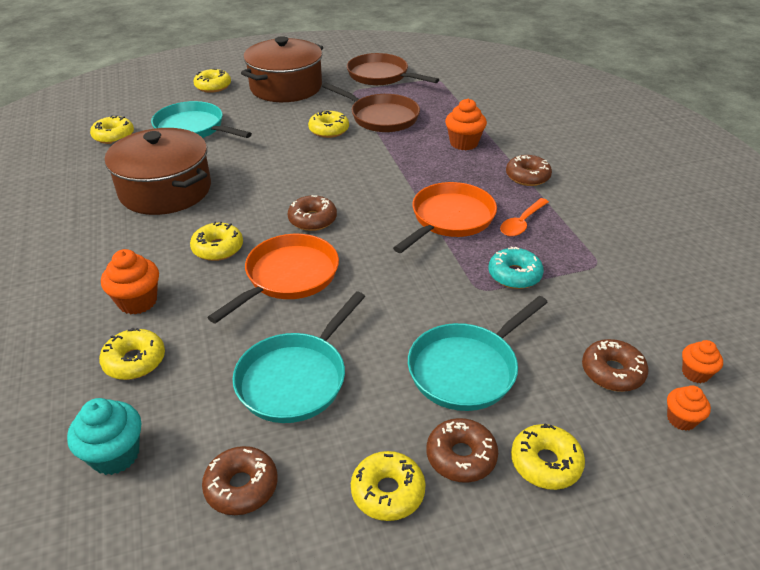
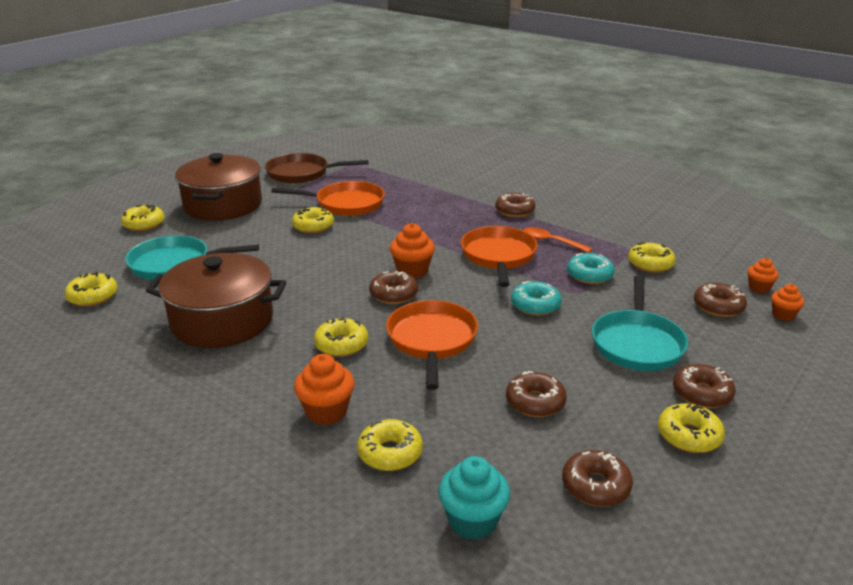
camera: 35 degrees left, 10 degrees down
turquoise pan [233,291,365,423] -> brown donut [506,371,567,417]
brown pan [322,82,420,132] -> orange pan [271,181,385,216]
orange cupcake [445,98,487,150] -> orange cupcake moved to [390,223,435,278]
orange spoon [500,198,549,237] -> orange spoon turned 120 degrees clockwise [523,227,592,253]
yellow donut [511,423,585,490] -> yellow donut moved to [628,242,676,273]
none -> turquoise donut [511,281,562,316]

